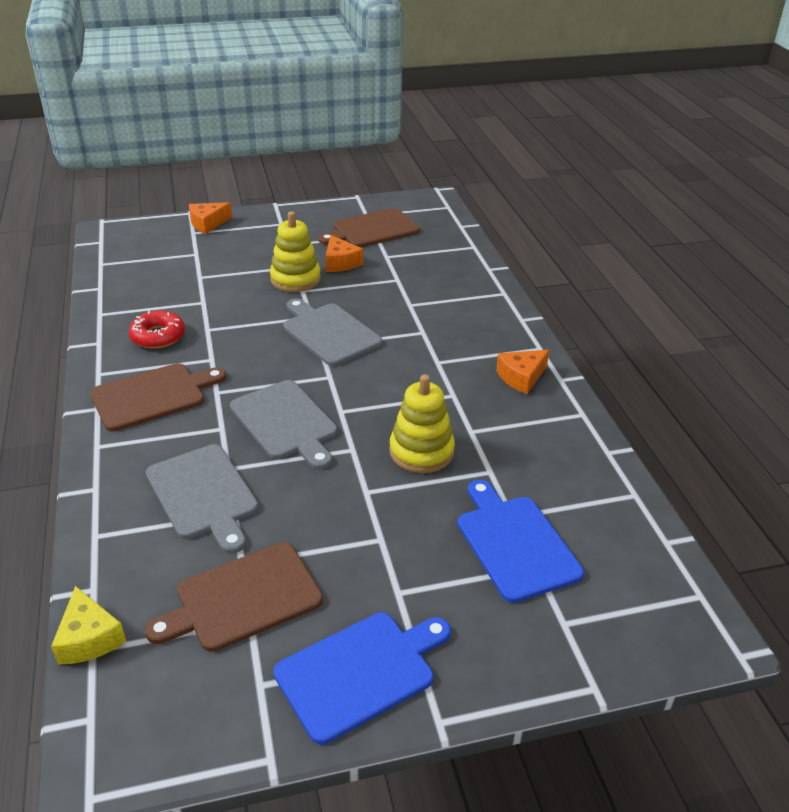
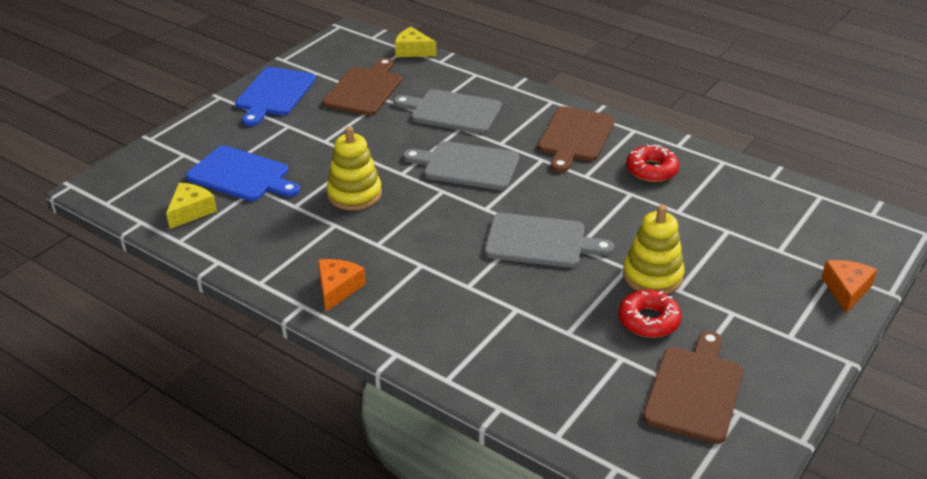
camera: 140 degrees right, 0 degrees up
orange cheese [325,235,363,272] -> red donut [618,290,682,338]
none -> yellow cheese [166,183,217,229]

